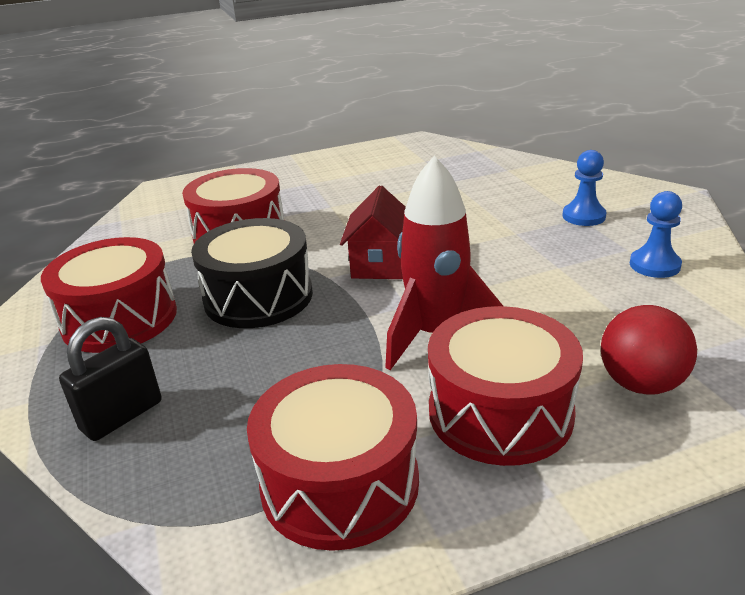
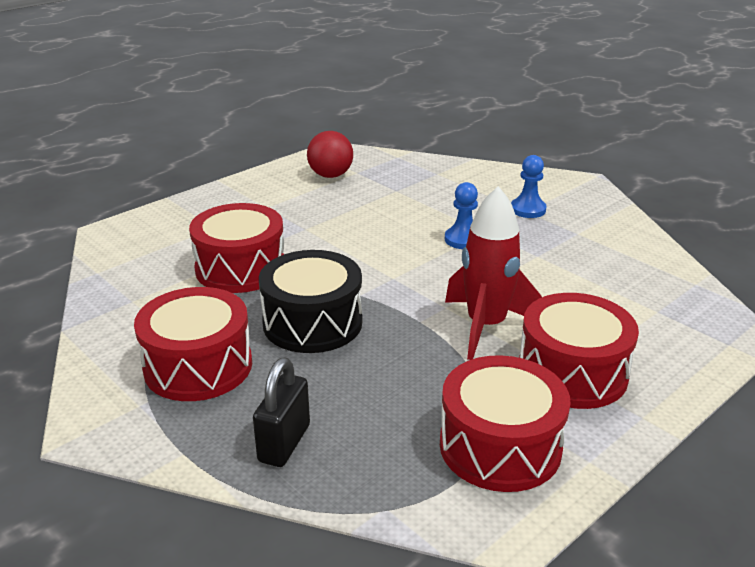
camera: 25 degrees left, 0 degrees up
red house [340,185,406,279] -> none
red ball [601,305,697,395] -> red ball moved to [307,131,353,178]
blue pawn [630,191,682,278] -> blue pawn moved to [445,182,478,249]

